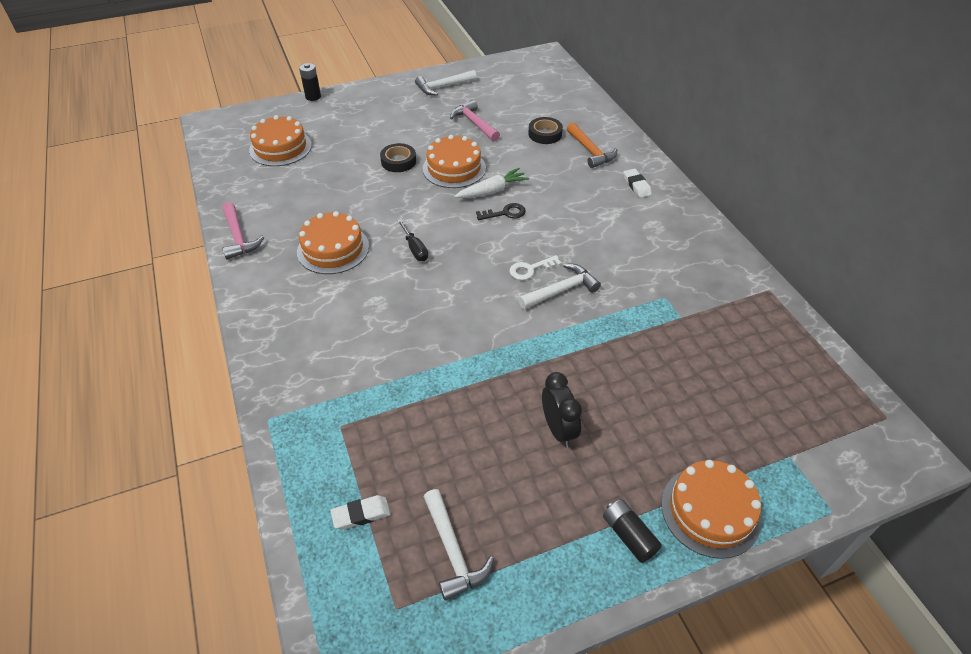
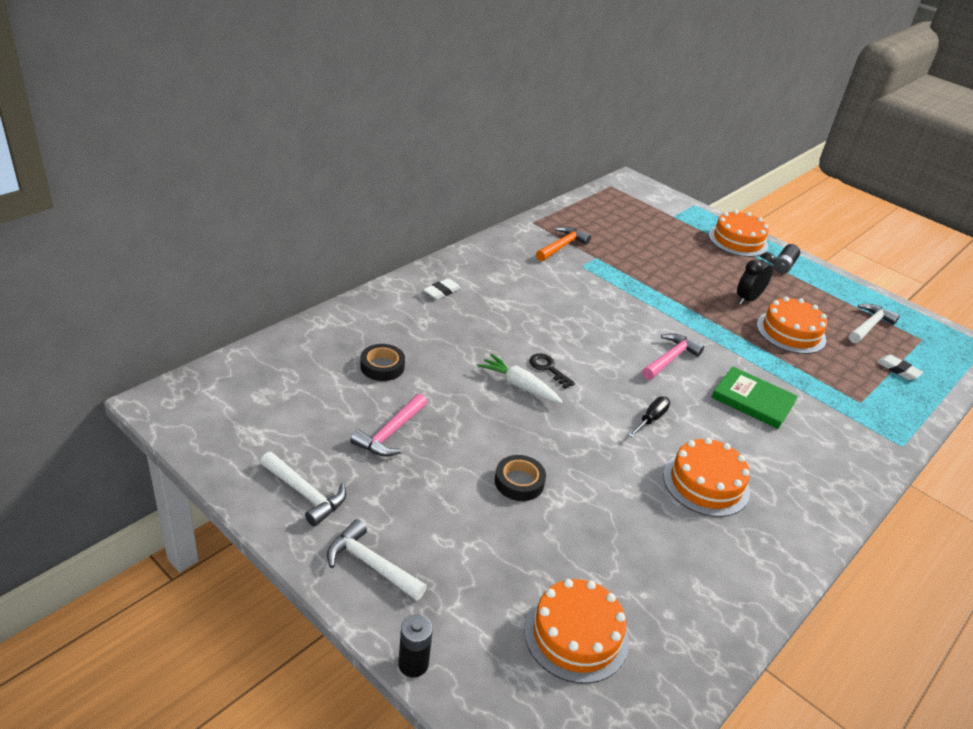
camera: 120 degrees left, 10 degrees down
pink hammer [222,202,264,260] -> pink hammer moved to [642,333,704,380]
orange cake [423,135,486,188] -> orange cake moved to [757,297,827,354]
white key [510,255,562,280] -> none
white hammer [518,263,601,309] -> white hammer moved to [327,519,427,601]
orange hammer [567,123,617,168] -> orange hammer moved to [536,226,591,261]
none -> green book [712,366,798,429]

